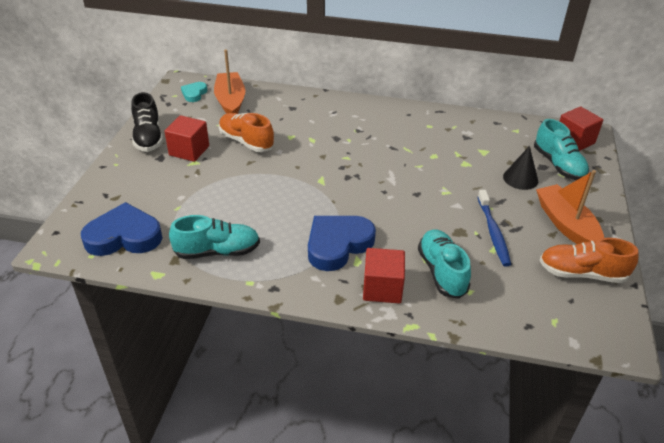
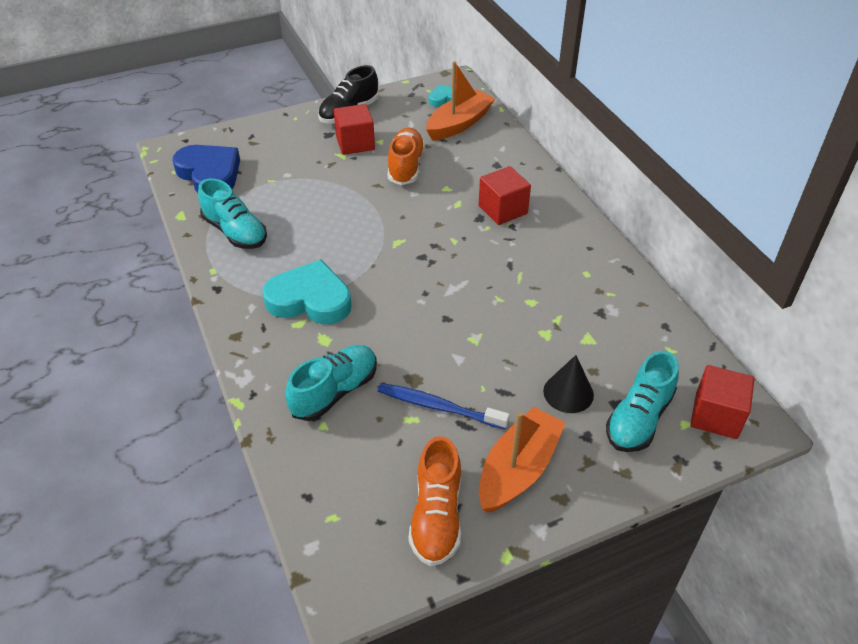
camera: 55 degrees right, 5 degrees up
blue heart [308,216,376,271] -> turquoise heart [262,259,352,324]
red cube [363,248,405,304] -> red cube moved to [478,166,531,225]
blue toothbrush [477,190,511,266] -> blue toothbrush turned 60 degrees clockwise [378,383,510,430]
orange shoe [539,238,638,283] -> orange shoe turned 150 degrees counterclockwise [408,436,461,566]

